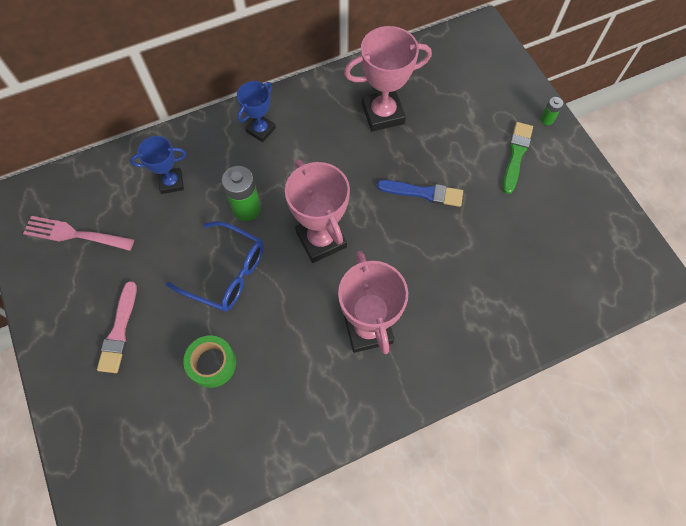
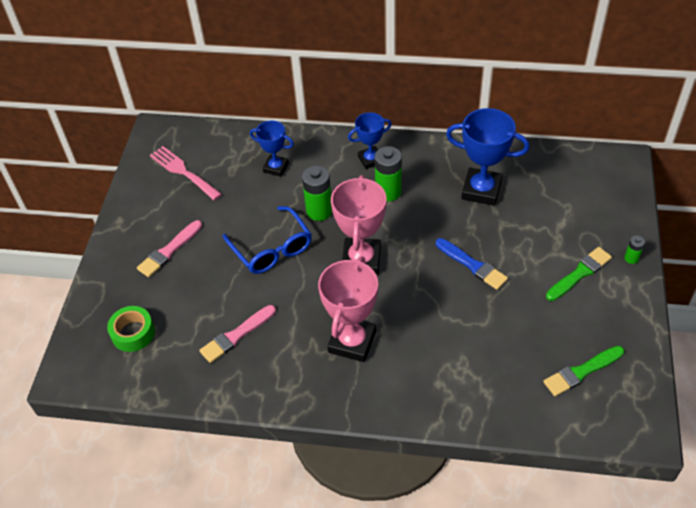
camera: 35 degrees right, 15 degrees down
green tape [183,335,236,388] -> green tape moved to [107,306,155,352]
pink trophy [344,26,432,131] -> blue trophy [446,108,529,206]
none -> pink brush [199,305,276,363]
none -> green battery [375,146,402,202]
none -> green brush [543,346,624,396]

